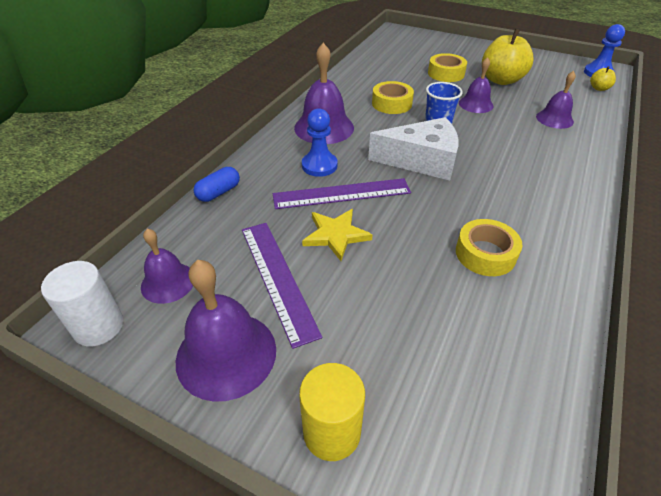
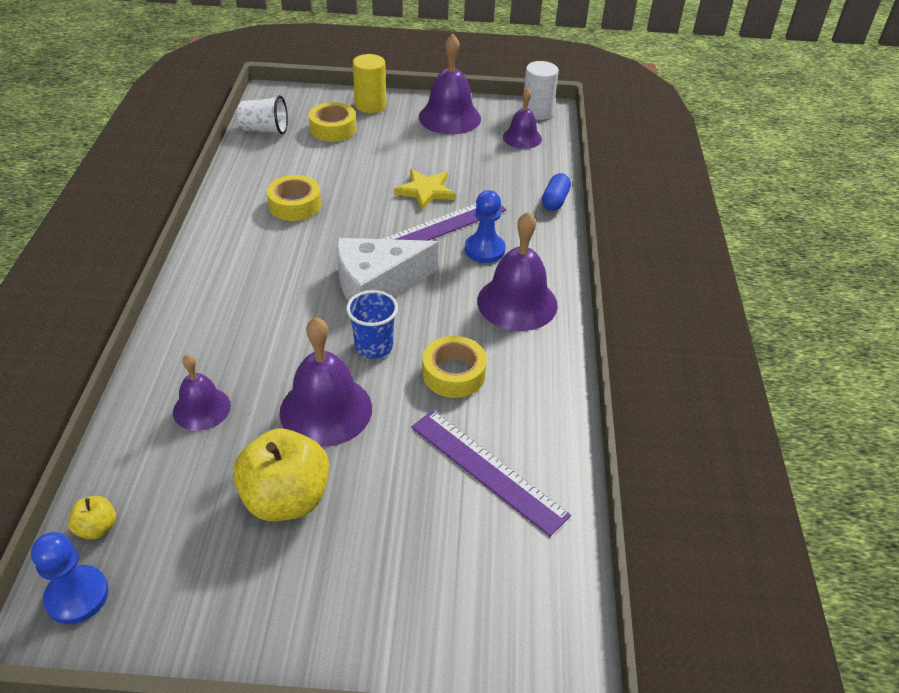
camera: 155 degrees right, 0 degrees up
purple ruler [242,223,323,349] -> purple ruler moved to [411,410,571,537]
yellow tape [428,53,467,82] -> yellow tape moved to [309,102,356,142]
purple bell [459,57,493,113] -> purple bell [279,317,372,447], size x1.64
none -> white cup [237,95,288,134]

